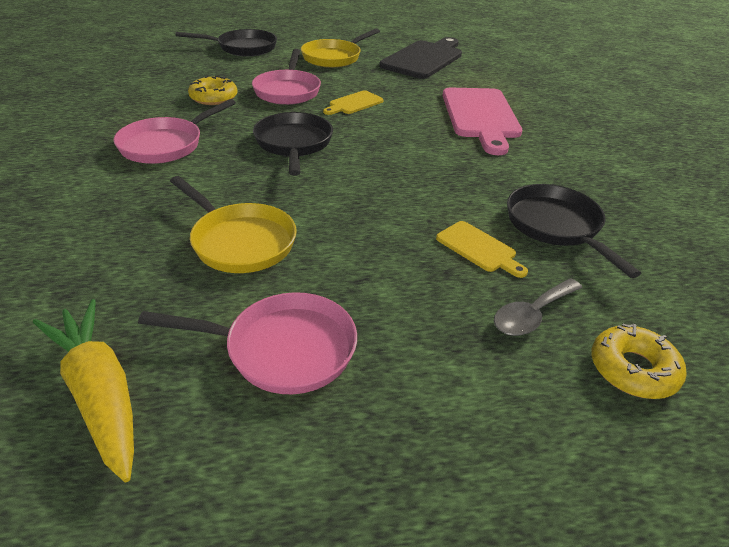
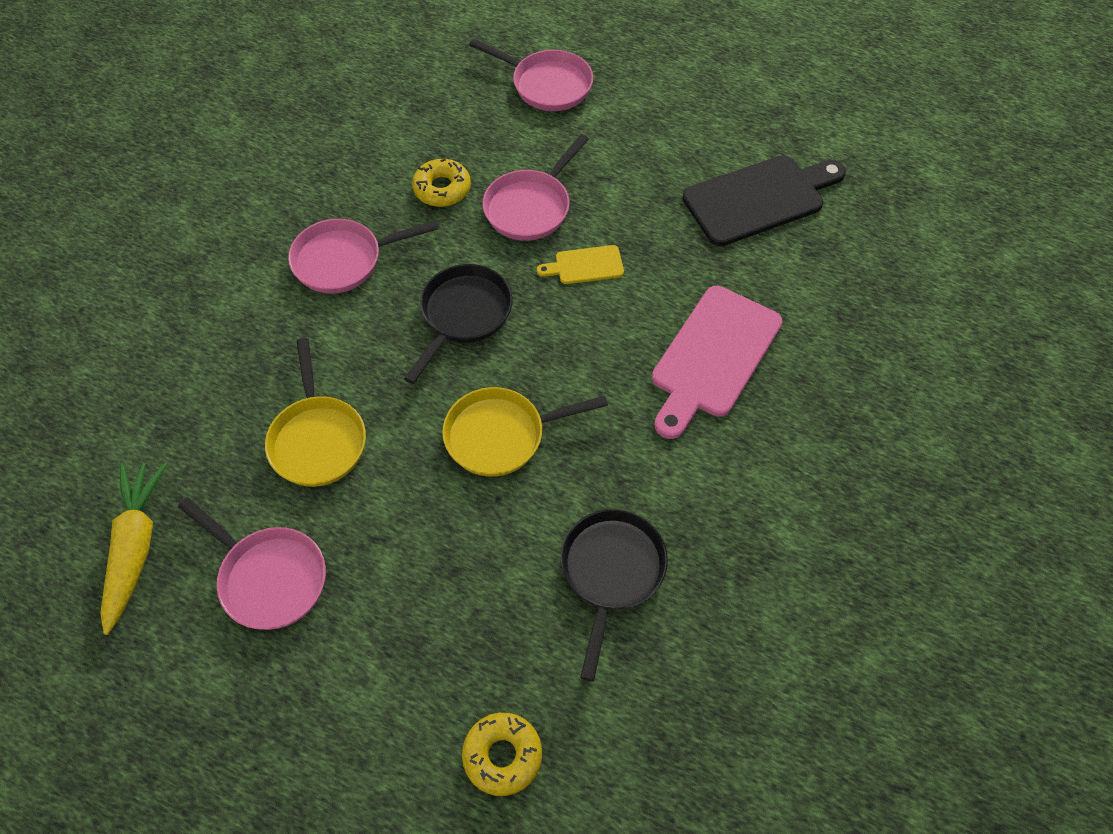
camera: 35 degrees right, 20 degrees up
black pan [176,29,277,56] -> pink pan [469,39,593,111]
yellow pan [301,28,380,68] -> yellow pan moved to [442,387,608,477]
yellow cutting board [436,221,528,278] -> none
grey spoon [494,278,583,336] -> none

